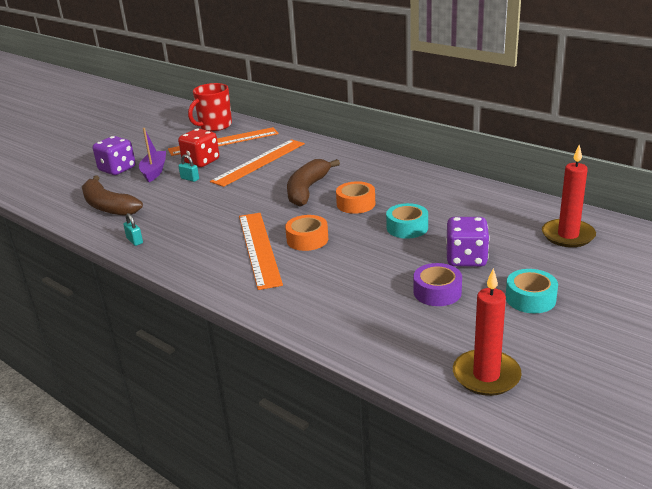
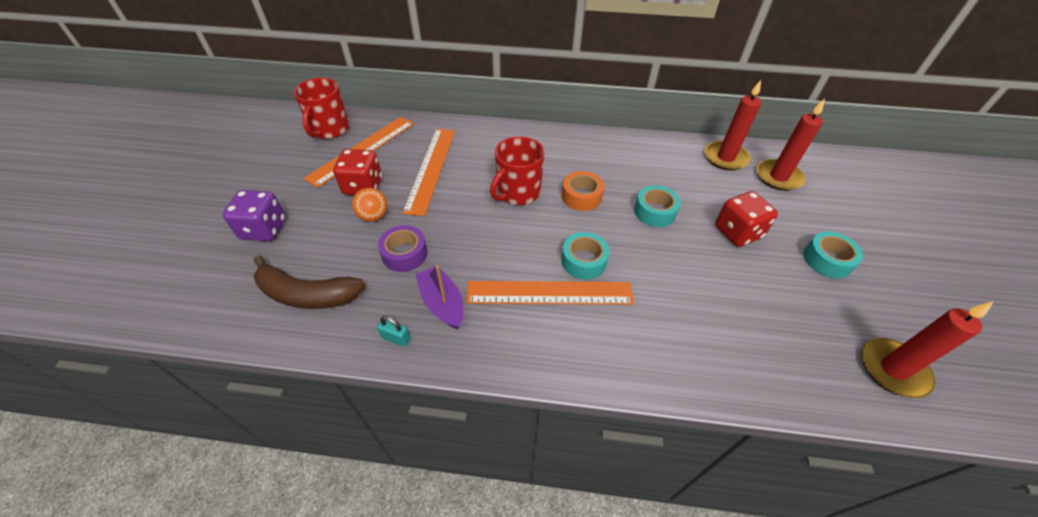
camera: 35 degrees left, 20 degrees up
purple boat [139,128,166,182] -> purple boat moved to [415,265,464,330]
turquoise padlock [178,155,199,182] -> orange ball [352,188,388,222]
orange ruler [239,213,283,290] -> orange ruler turned 45 degrees counterclockwise [466,281,634,305]
orange tape [285,215,328,251] -> turquoise tape [561,232,610,279]
brown banana [287,159,340,207] -> red mug [490,136,545,205]
purple tape [413,263,462,306] -> purple tape moved to [378,225,427,272]
purple dice [446,217,490,267] -> red dice [715,191,778,247]
none -> red candle [705,80,761,171]

